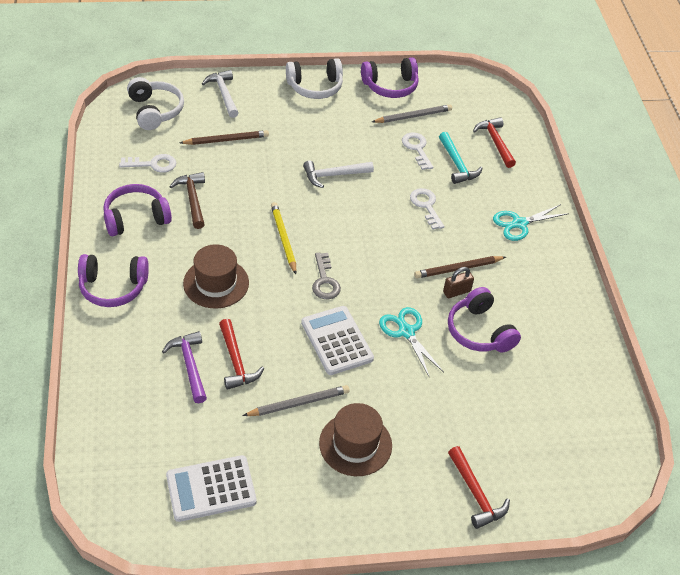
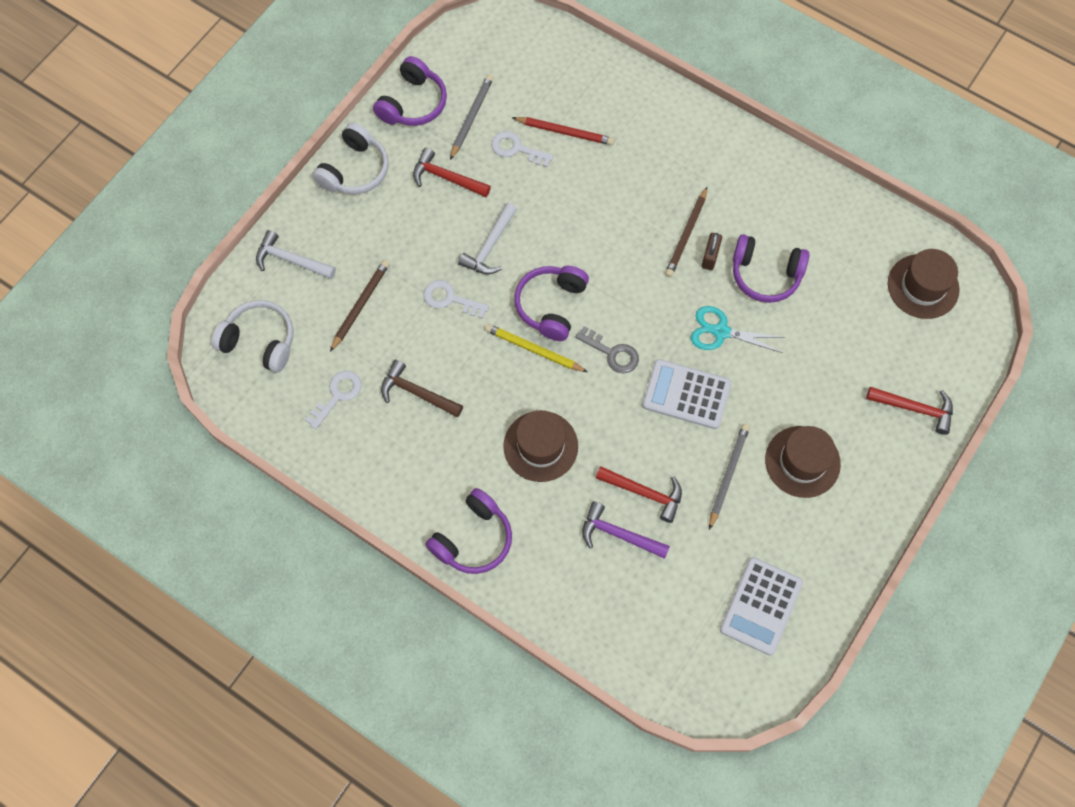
camera: 45 degrees left, 20 degrees up
purple headphones [103,184,172,236] -> purple headphones moved to [514,266,589,341]
white key [410,188,444,230] -> white key moved to [423,280,489,319]
turquoise hammer [439,132,483,184] -> red pencil [512,117,614,145]
red hammer [473,117,516,168] -> red hammer moved to [413,148,491,197]
turquoise scissors [493,204,569,241] -> none
none -> brown hat [888,249,960,319]

